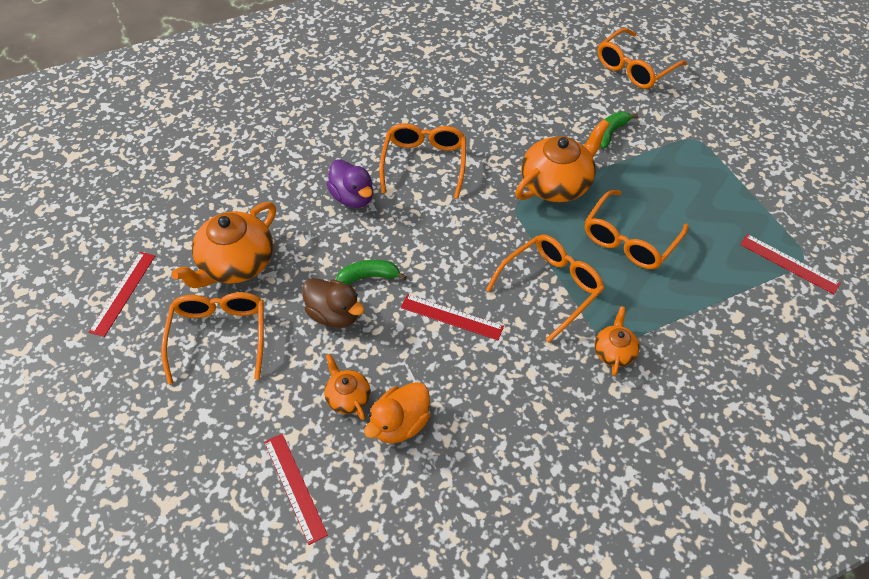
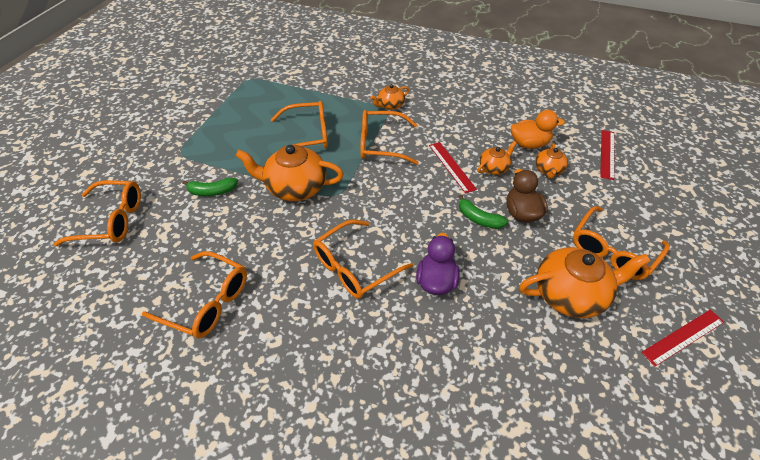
camera: 135 degrees left, 5 degrees down
red ruler [740,234,841,294] -> none
none -> orange glasses [142,251,247,338]
none -> orange teapot [478,141,517,175]

